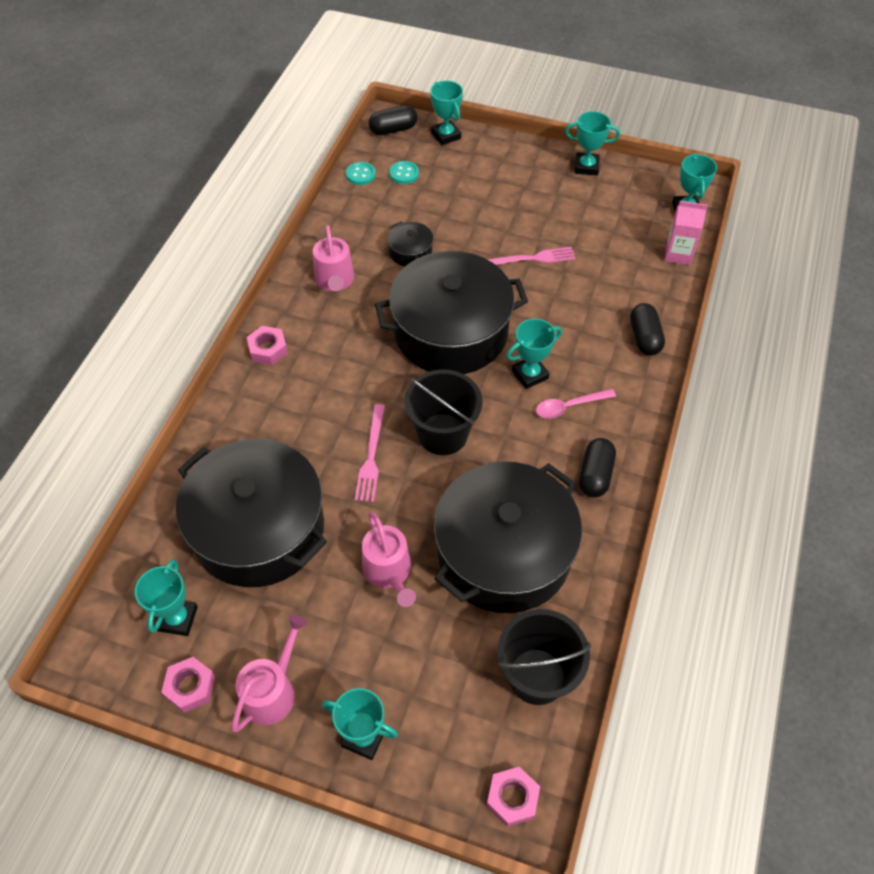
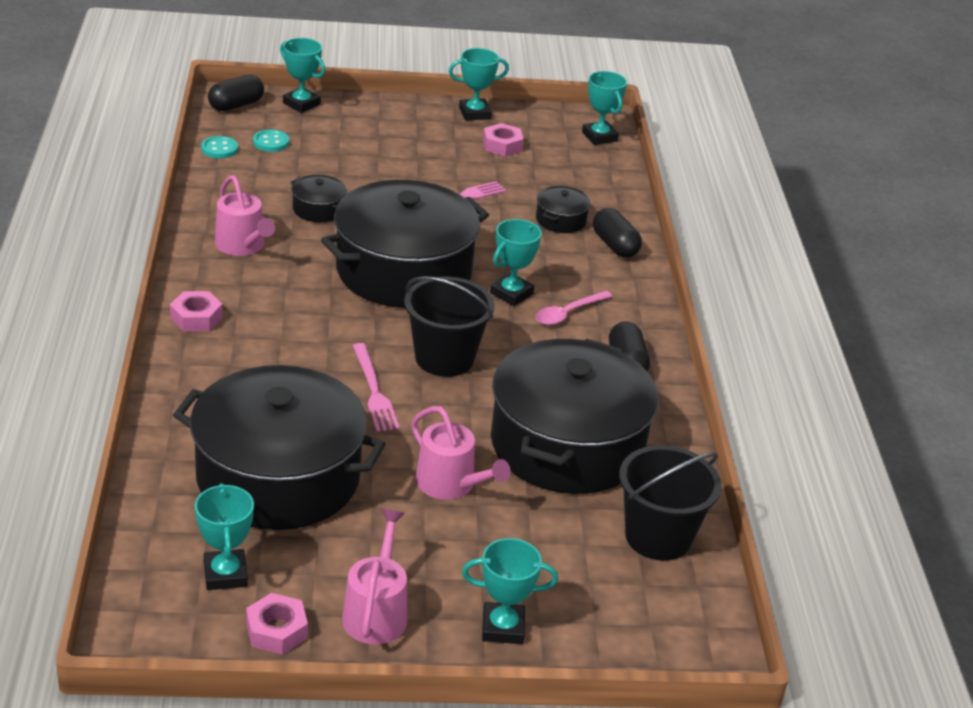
camera: 25 degrees left, 20 degrees down
pink nut [487,766,540,827] -> pink nut moved to [483,123,524,157]
pink carton [664,201,708,265] -> none
none -> black pot [536,186,591,233]

